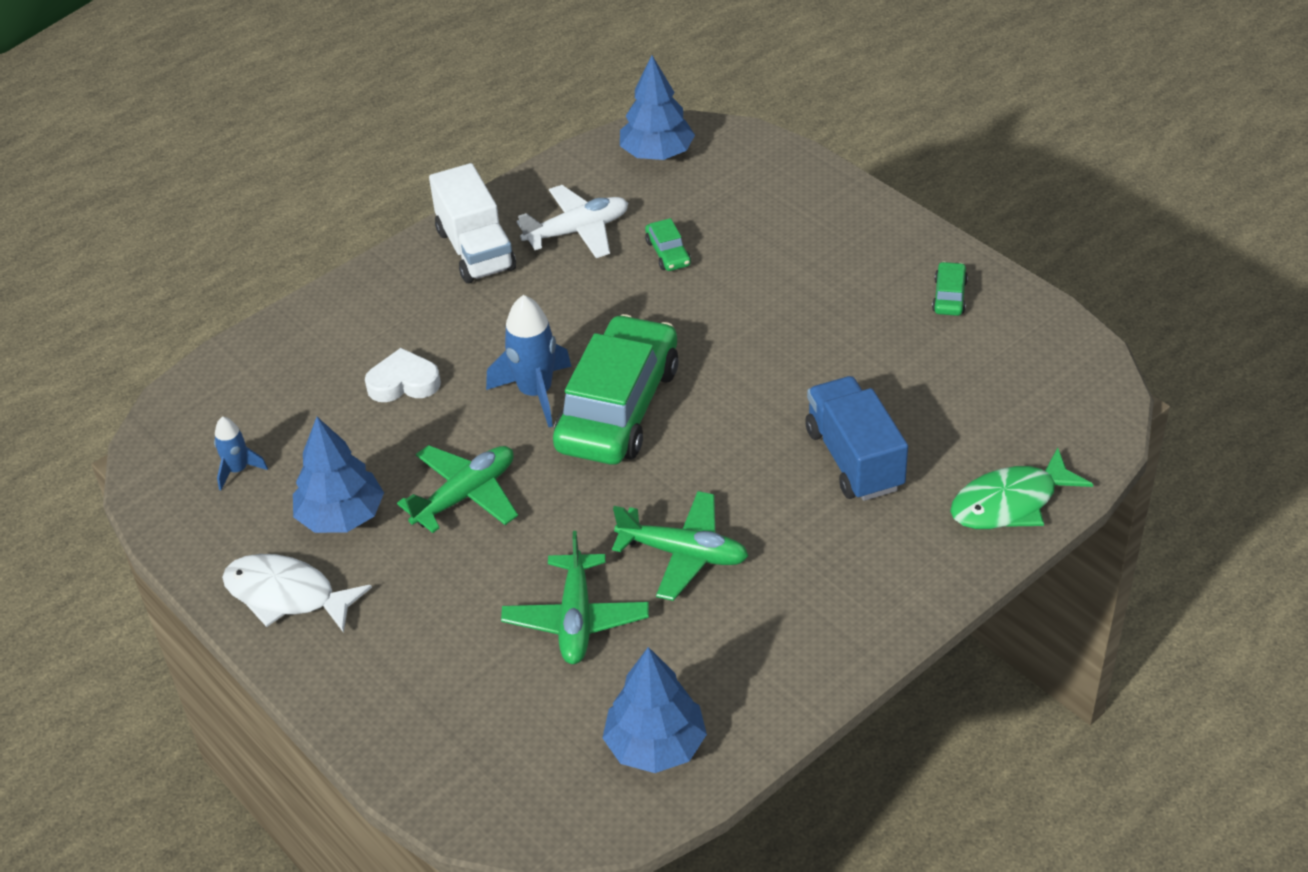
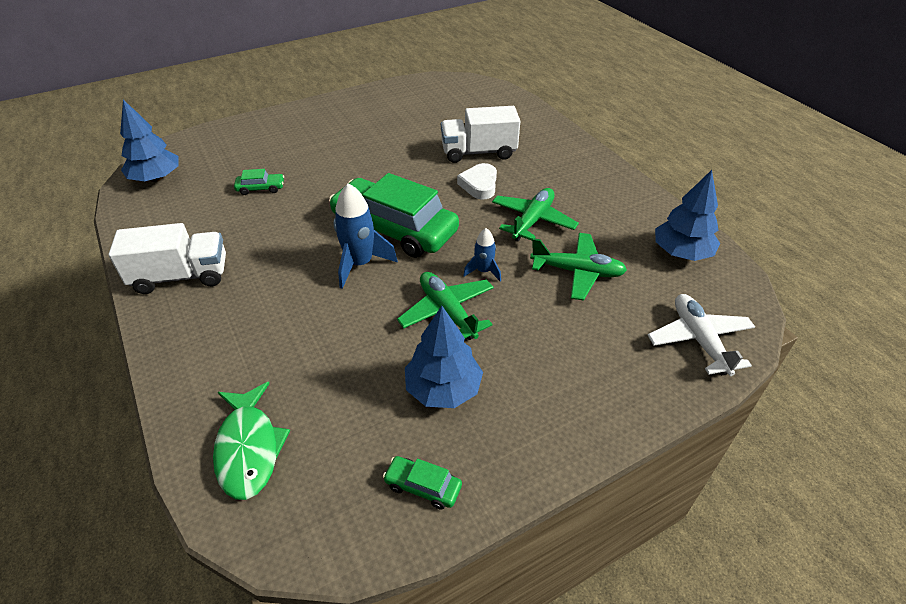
camera: 80 degrees left, 0 degrees up
blue rocket [214,416,268,490] -> blue rocket moved to [463,228,501,282]
white fish [222,554,372,633] -> none
white heart [365,348,441,402] -> white heart moved to [457,163,497,200]
white plane [517,185,628,258] -> white plane moved to [648,294,755,376]
blue truck [805,376,908,501] -> white truck [441,106,520,163]
green car [932,262,968,316] -> green car moved to [383,456,462,510]
green fish [950,448,1093,529] -> green fish moved to [213,382,290,500]

